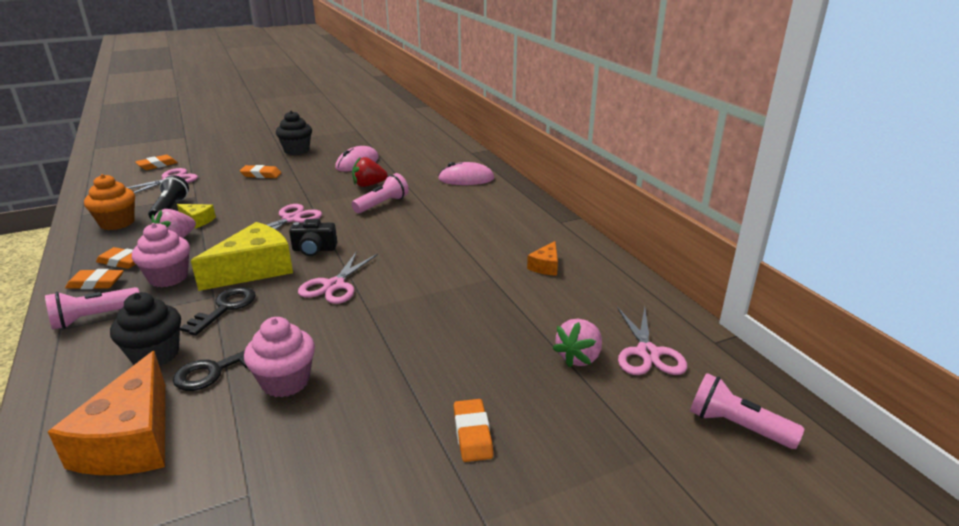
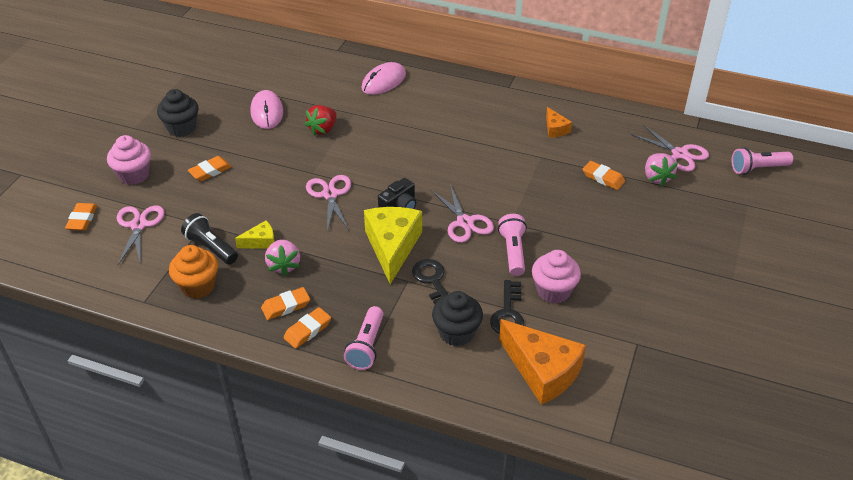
camera: 45 degrees left, 15 degrees up
pink cupcake [132,223,190,287] -> pink cupcake moved to [107,135,151,185]
pink flashlight [352,173,409,213] -> pink flashlight moved to [498,214,527,276]
orange eraser [454,399,493,462] -> orange eraser moved to [583,161,625,190]

